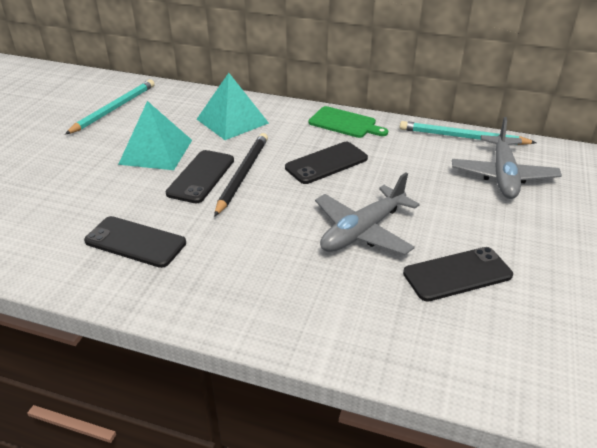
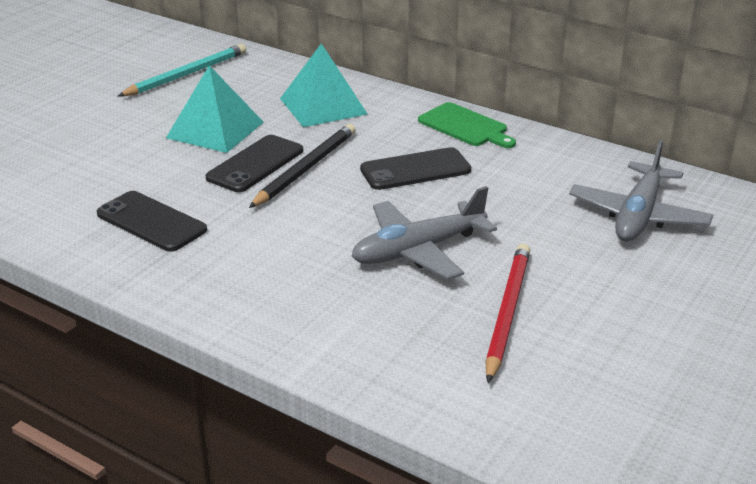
camera: 15 degrees right, 5 degrees down
turquoise pencil [400,121,537,145] -> none
black phone [403,247,513,302] -> red pencil [485,244,530,383]

